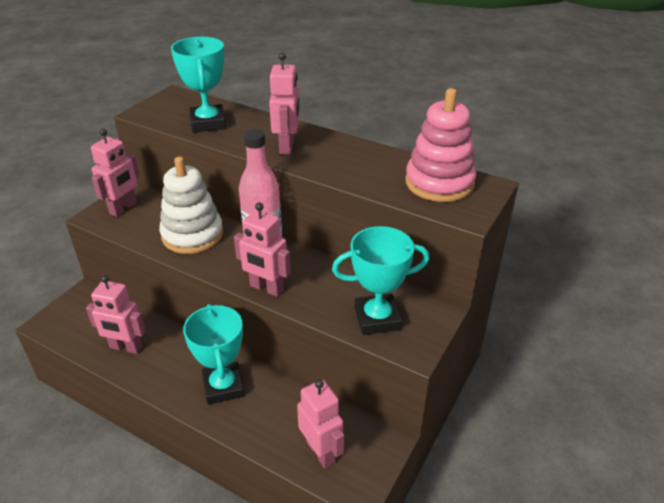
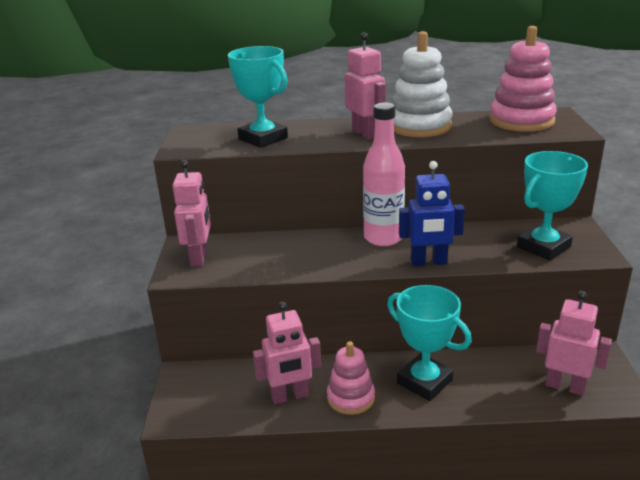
camera: 30 degrees left, 10 degrees down
white stacking toy [159,157,223,254] -> white stacking toy moved to [391,31,453,137]
pink robot [234,202,291,297] -> blue robot [399,161,465,266]
none -> pink stacking toy [327,341,375,415]

